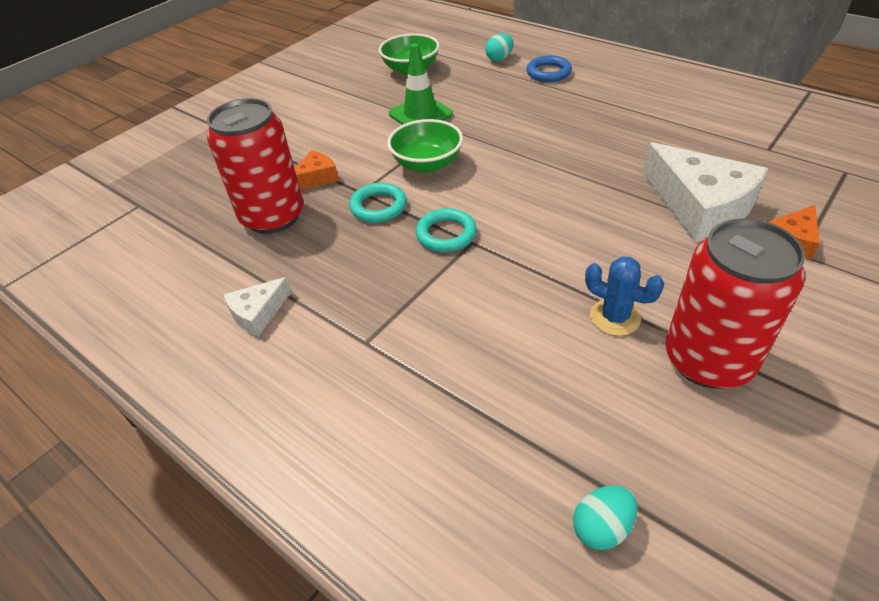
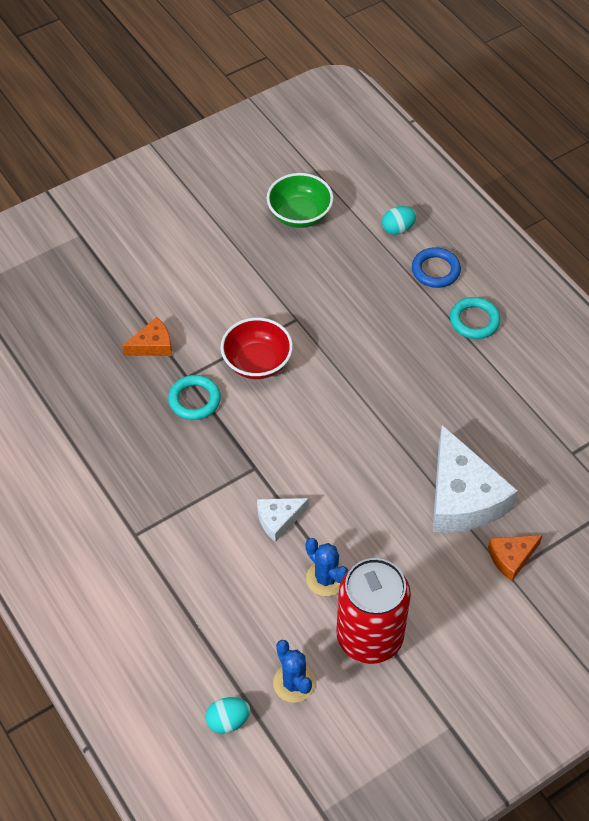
camera: 15 degrees right, 10 degrees up
red can [207,98,304,234] -> none
white cheese [224,277,292,336] -> white cheese moved to [257,498,309,542]
green bowl [387,119,463,173] -> red bowl [221,317,293,379]
green traffic cone [389,43,453,125] -> none
turquoise ring [415,208,477,252] -> turquoise ring moved to [450,297,501,339]
none -> blue cactus [273,640,315,703]

